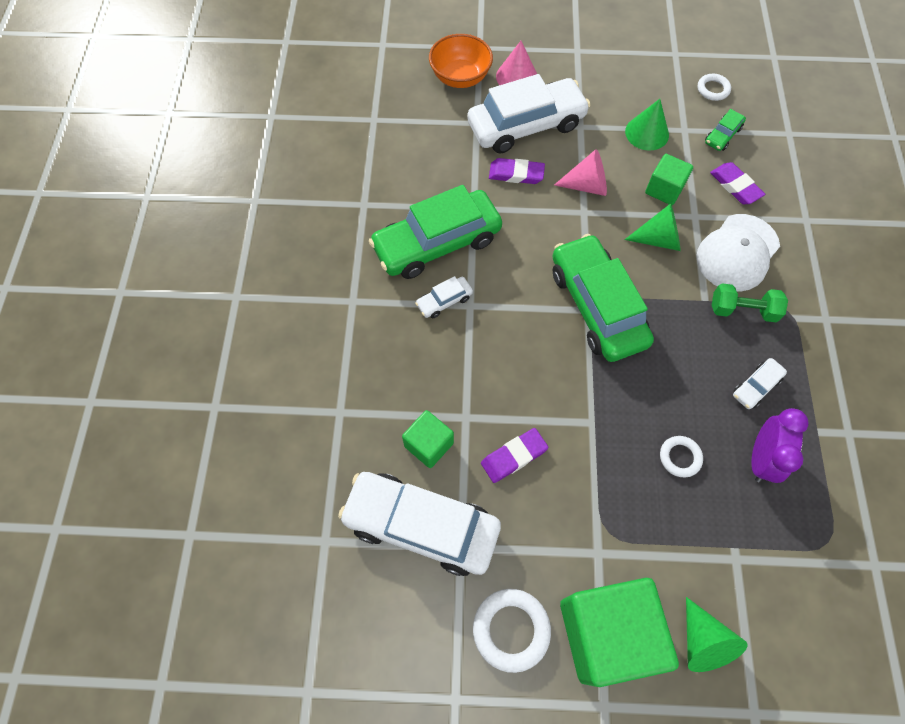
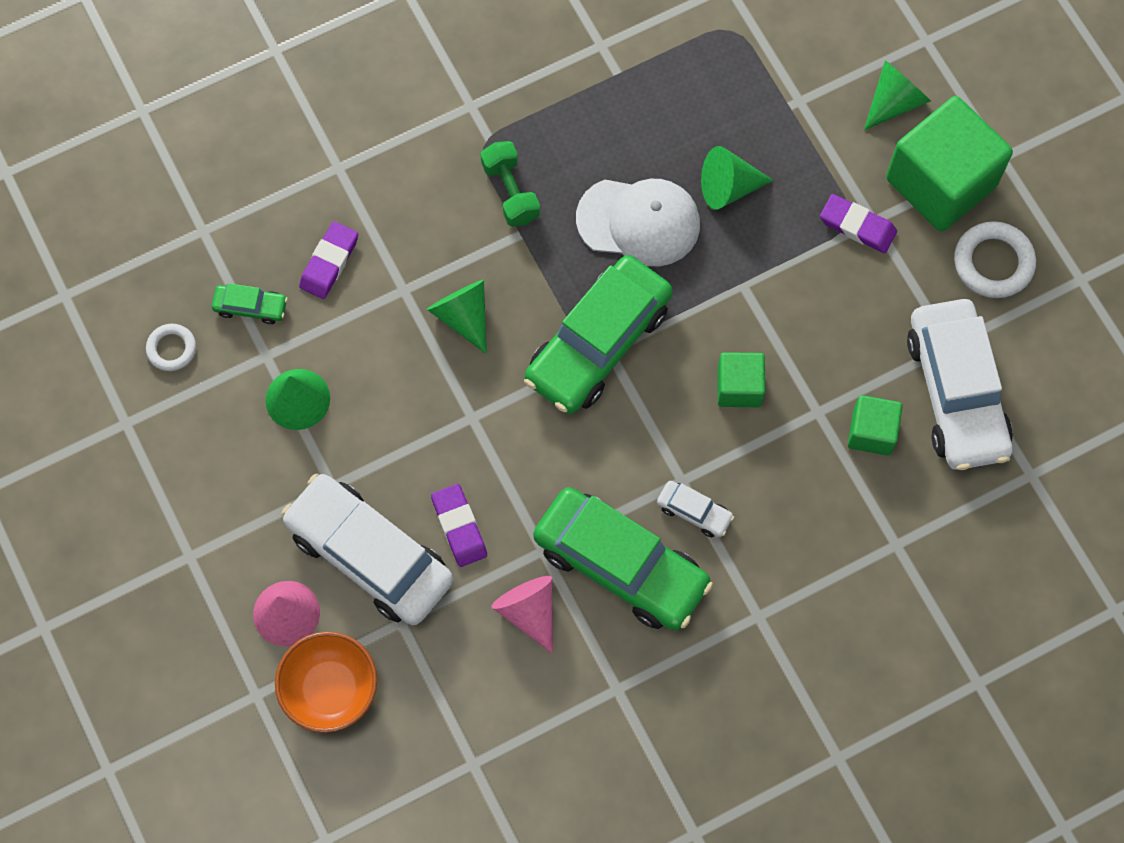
camera: 120 degrees left, 5 degrees up
purple eraser [481,428,548,483] -> purple eraser moved to [820,194,897,253]
pink cone [554,149,607,196] -> pink cone moved to [491,576,553,654]
green cube [645,154,693,205] -> green cube moved to [717,352,765,407]
white ring [660,436,703,477] -> green cone [701,146,774,209]
white cap [696,214,780,291] -> white cap moved to [576,179,700,266]
white car [733,358,787,409] -> none
purple clock [751,408,809,483] -> none

